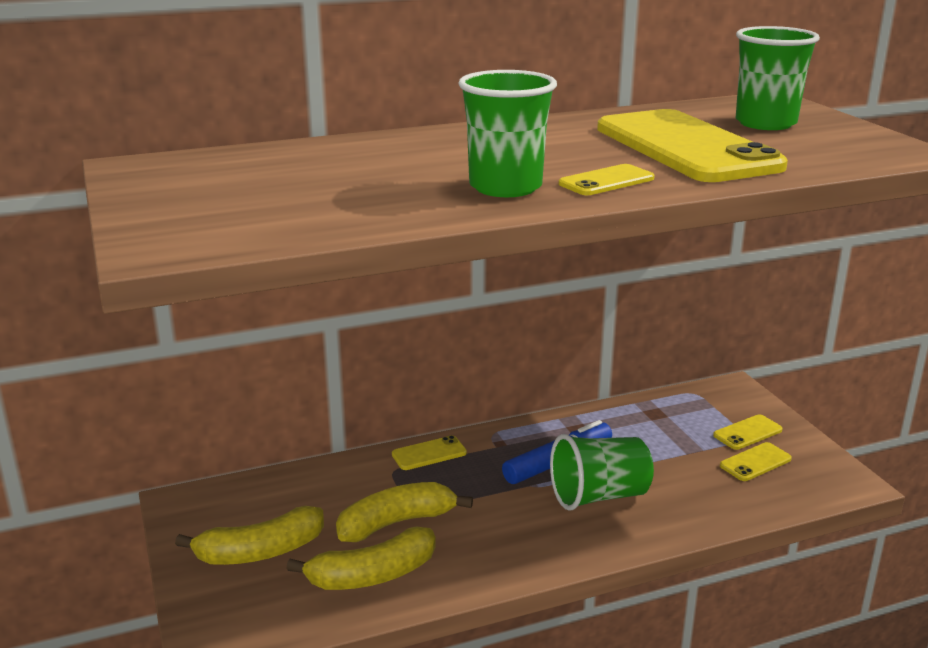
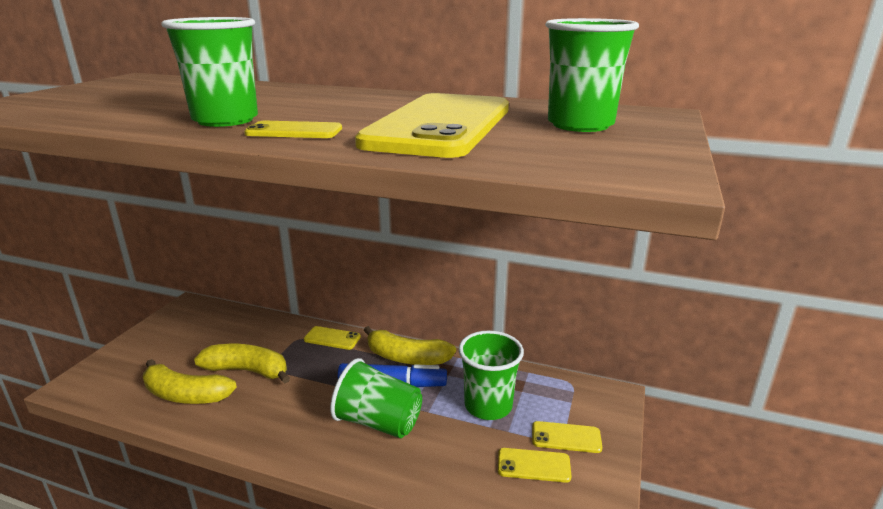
camera: 40 degrees right, 0 degrees up
yellow banana [175,506,324,565] -> yellow banana moved to [364,326,456,365]
none -> green cup [458,330,524,420]

